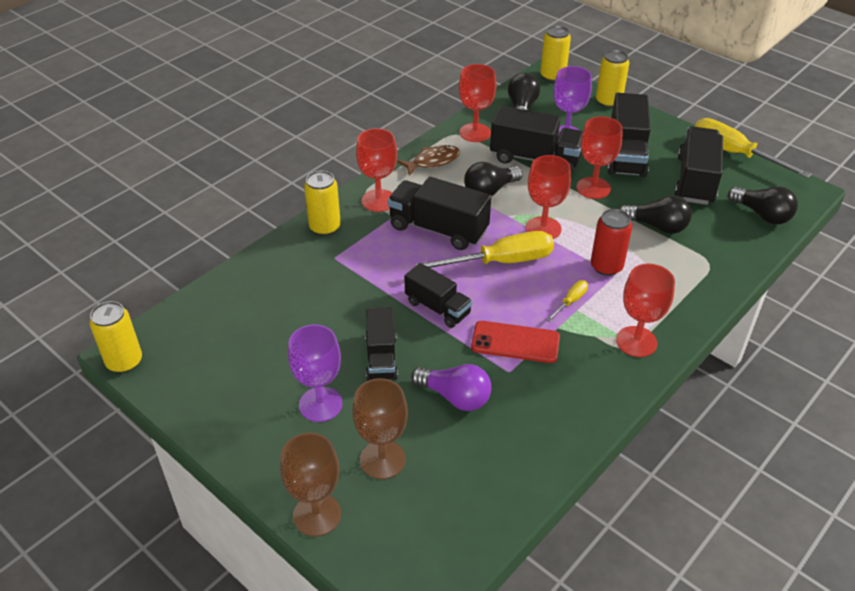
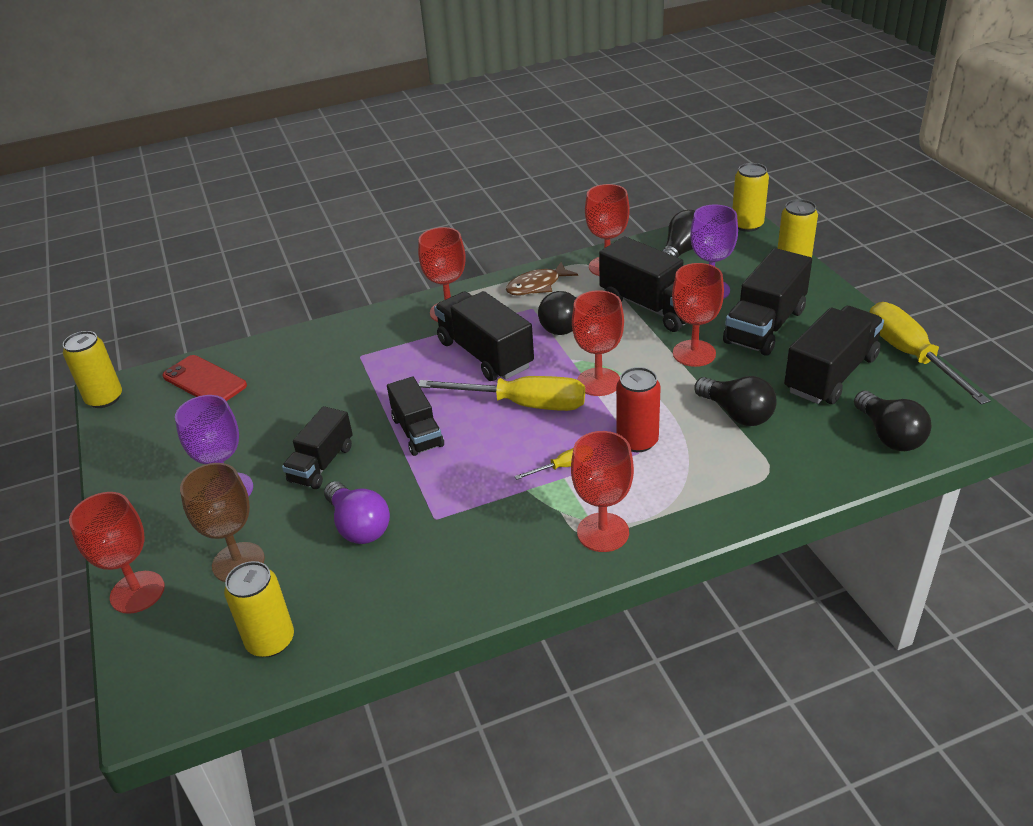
camera: 30 degrees right, 5 degrees down
brown goblet [280,433,341,536] -> red goblet [69,492,165,614]
yellow can [304,171,341,236] -> yellow can moved to [224,561,294,657]
brown fish [397,145,460,176] -> brown fish turned 150 degrees clockwise [506,262,578,296]
red phone [471,321,560,363] -> red phone moved to [162,355,247,401]

